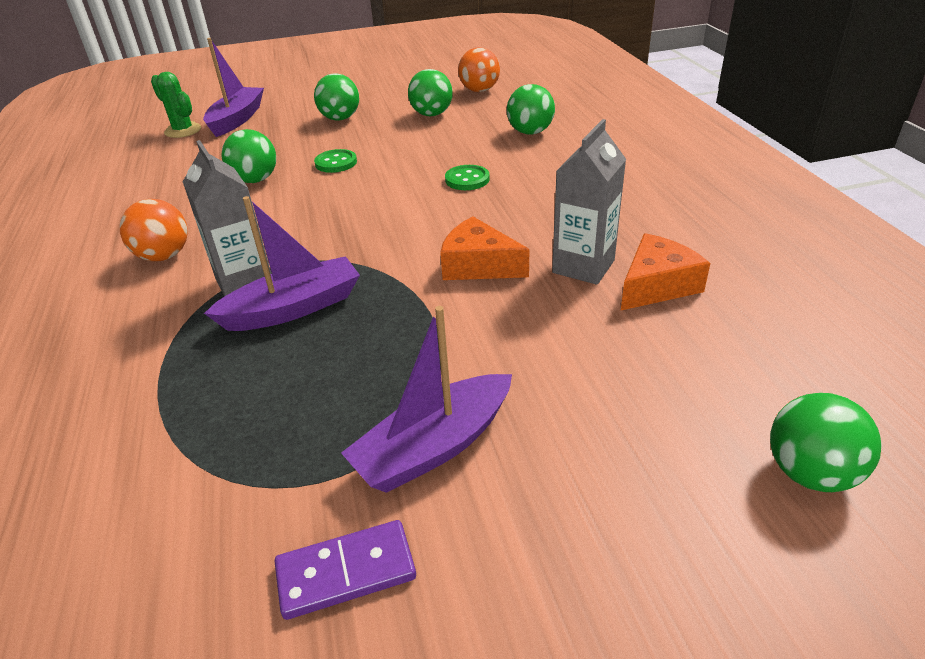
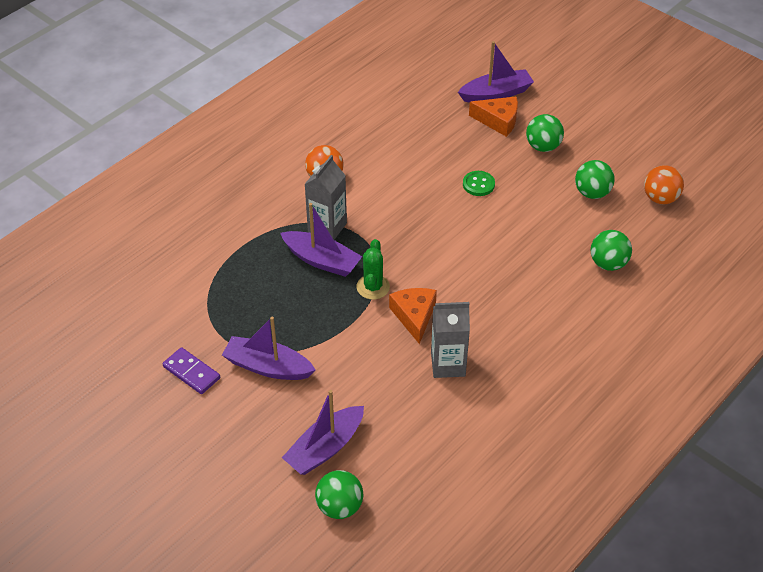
camera: 55 degrees right, 10 degrees up
green cactus [151,72,201,138] -> green cactus moved to [357,239,390,299]
green ball [222,129,276,183] -> none
green button [445,165,490,190] -> none
orange cheese [621,233,710,310] -> orange cheese moved to [469,96,518,137]
none -> purple boat [282,390,364,475]

